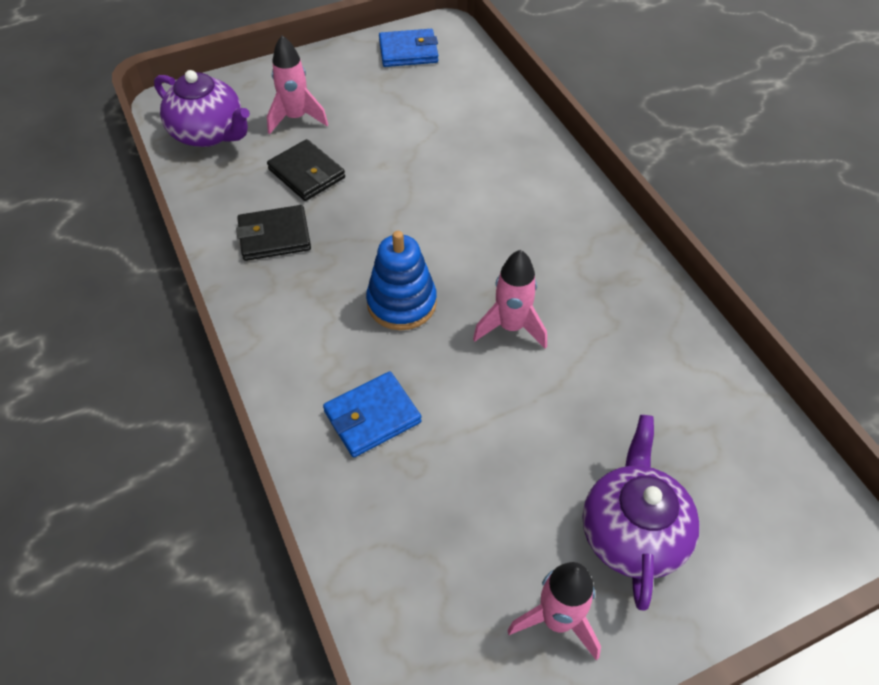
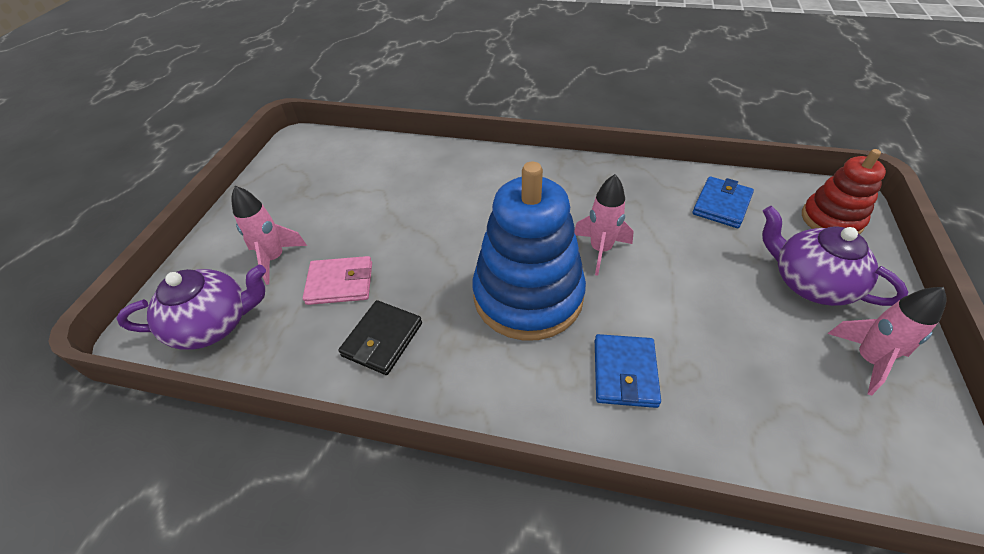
camera: 50 degrees left, 5 degrees down
black wallet [267,139,345,201] -> pink wallet [303,256,372,305]
blue stacking toy [366,231,437,330] -> blue stacking toy [472,162,586,340], size x1.75
blue wallet [379,29,438,67] -> blue wallet moved to [692,176,754,228]
none -> red stacking toy [802,149,886,234]

